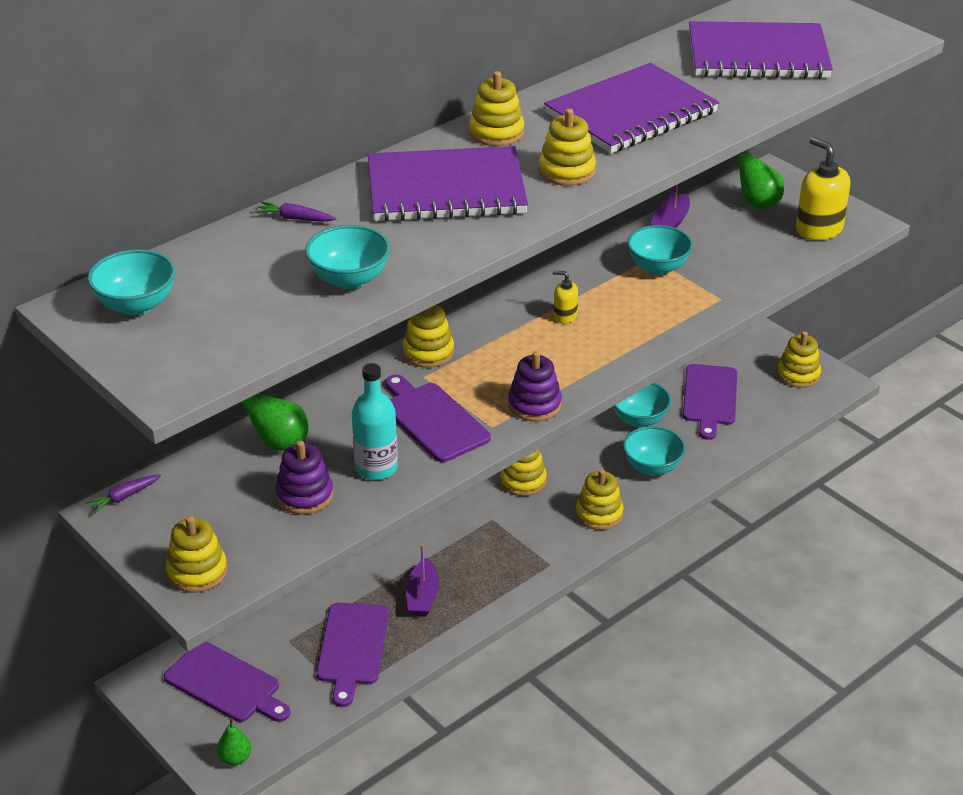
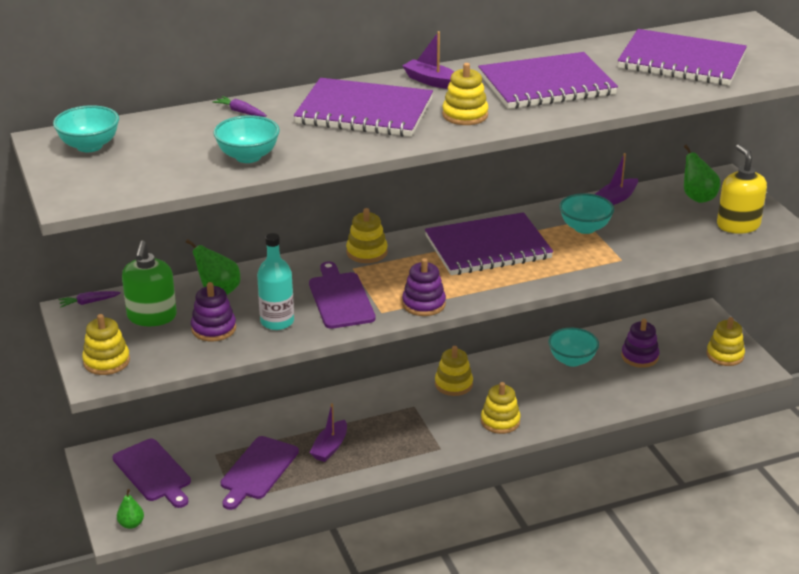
camera: 20 degrees right, 5 degrees down
yellow stacking toy [469,71,524,146] -> purple boat [402,31,455,89]
yellow soap dispenser [553,270,578,324] -> purple notebook [425,212,553,275]
turquoise bowl [623,426,686,476] -> none
purple cutting board [683,364,737,440] -> purple stacking toy [621,319,659,368]
none -> green soap dispenser [122,241,177,326]

